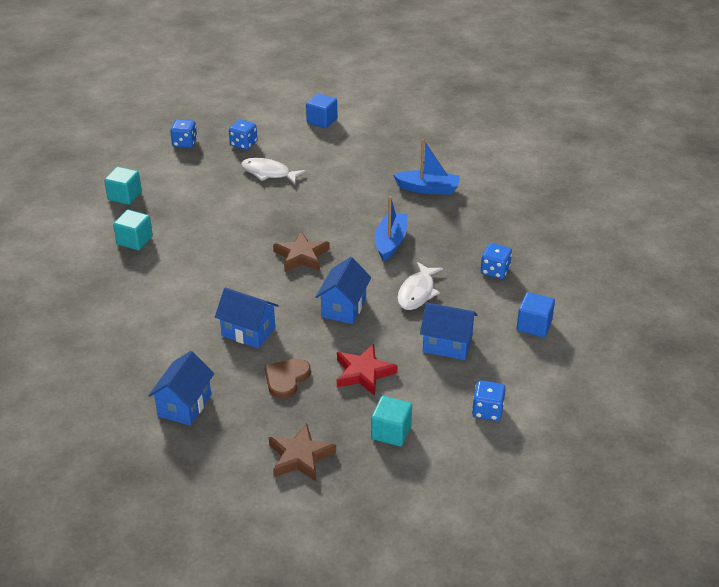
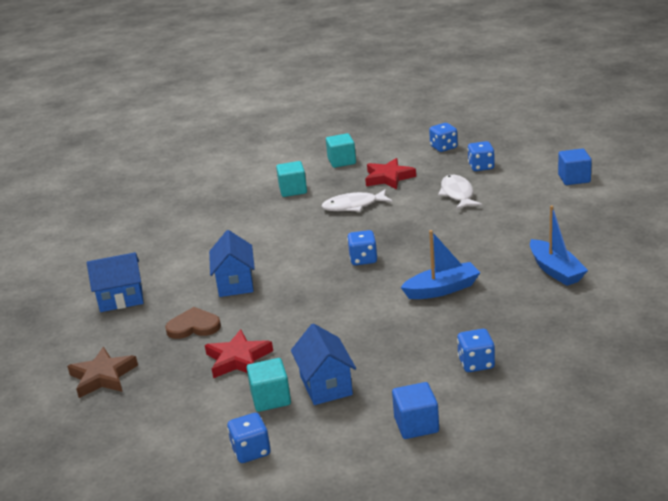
camera: 60 degrees right, 10 degrees down
brown star [273,232,330,272] -> blue dice [347,230,378,265]
blue house [316,257,371,324] -> none
turquoise cube [371,396,412,447] -> turquoise cube moved to [247,358,291,412]
white fish [397,262,443,310] -> white fish moved to [321,189,393,212]
none -> red star [365,158,416,189]

